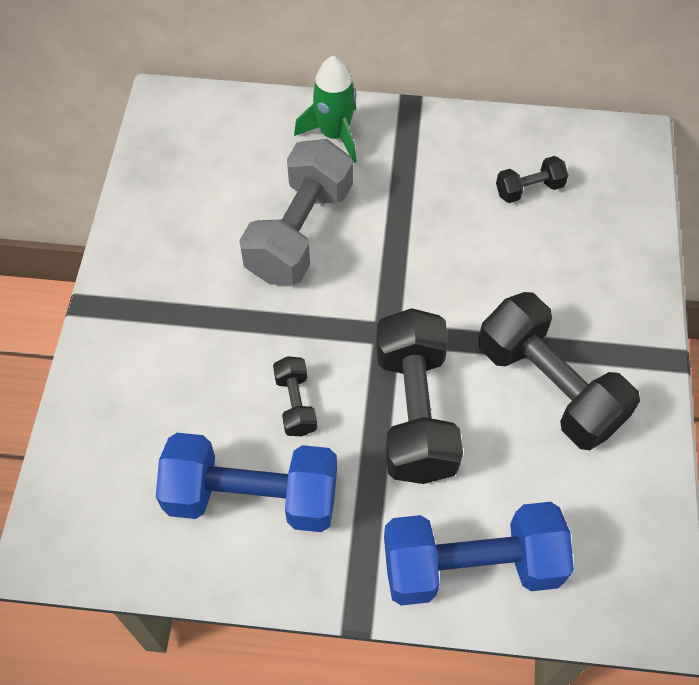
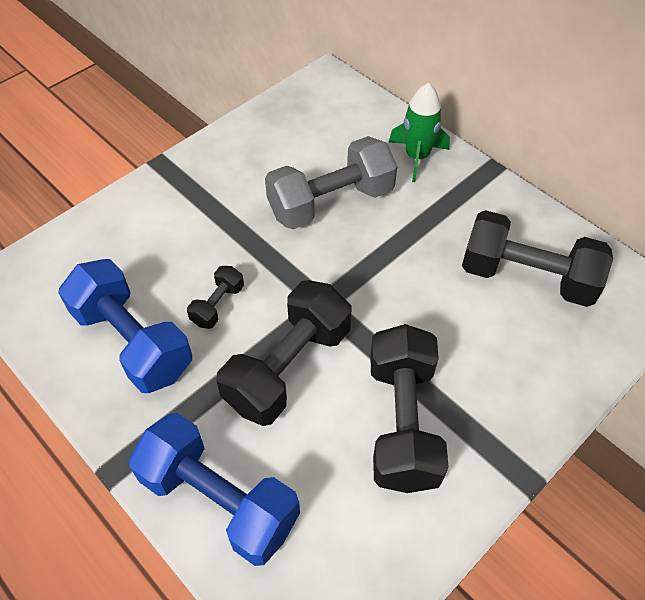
camera: 40 degrees right, 5 degrees down
black dumbbell [496,156,568,203] -> black dumbbell [462,210,613,307], size x2.11

